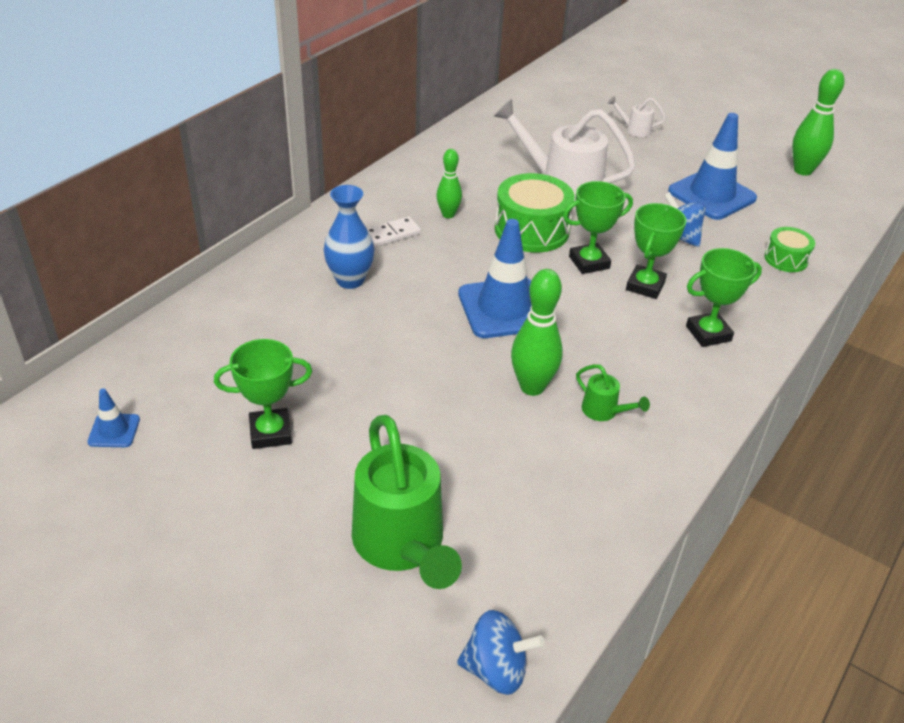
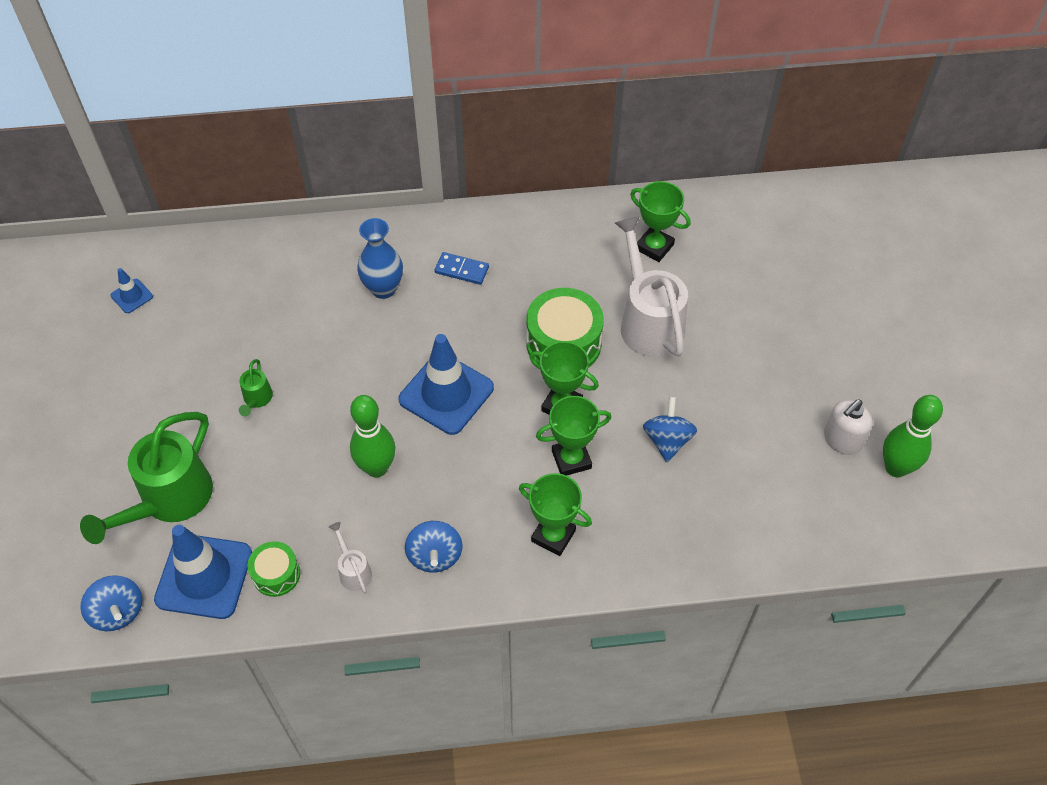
camera: 50 degrees right, 15 degrees up
green trophy [214,339,312,449] -> green trophy moved to [630,181,691,262]
white domino [367,216,421,247] -> blue domino [435,252,489,285]
green bowling pin [436,149,462,218] -> none
green watering can [576,364,650,421] -> green watering can moved to [239,359,273,416]
white watering can [608,96,666,137] -> white watering can moved to [329,522,372,593]
blue traffic cone [668,113,757,220] -> blue traffic cone moved to [154,525,252,619]
green drum [764,227,815,272] -> green drum moved to [248,541,300,597]
none -> blue spinning top [405,521,462,573]
none -> white soap dispenser [824,400,873,455]

